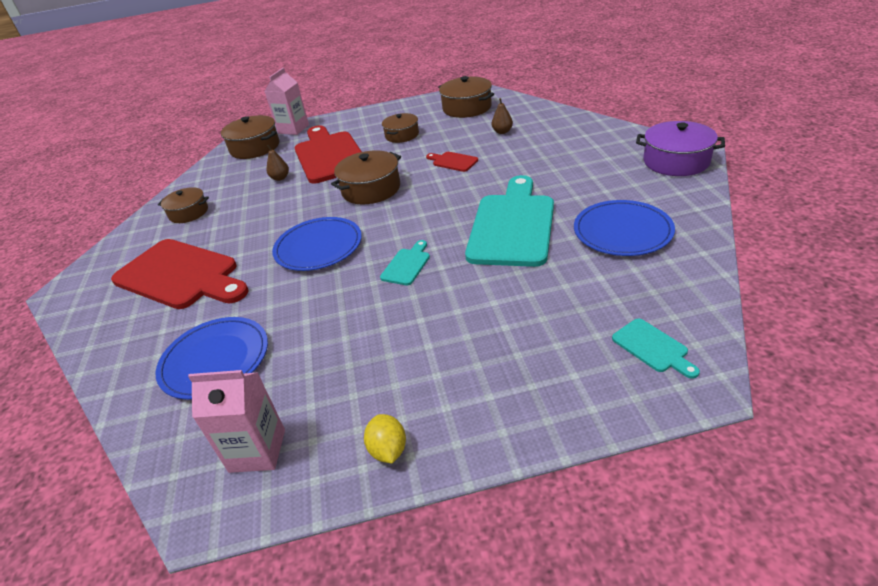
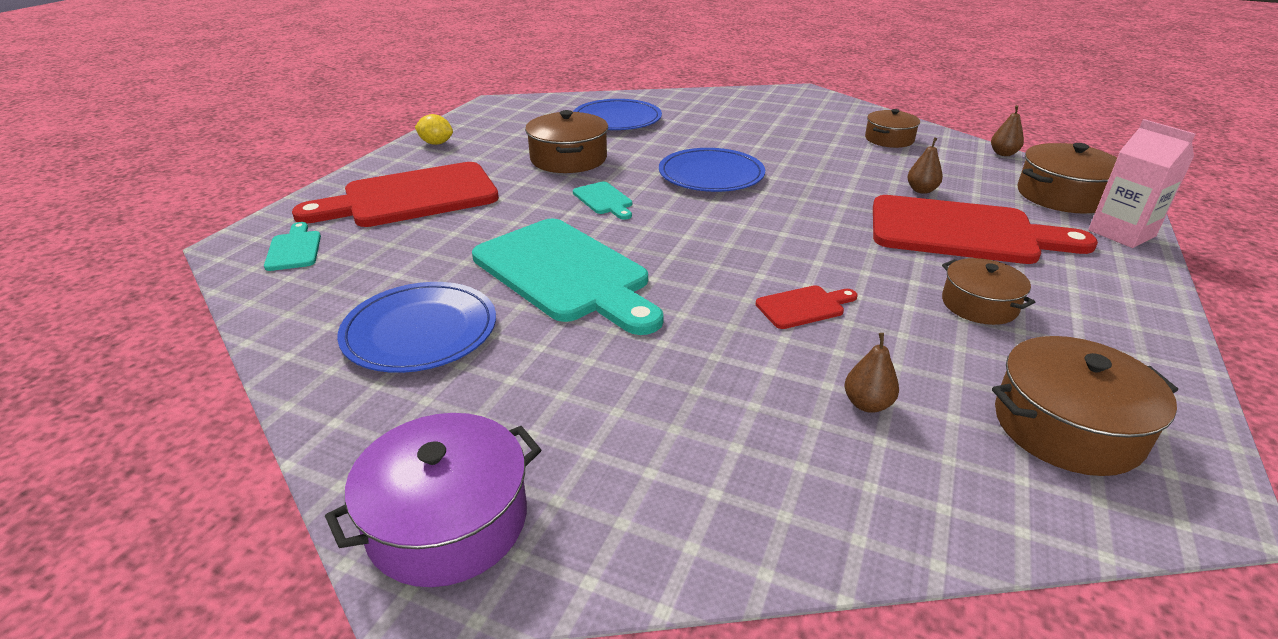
camera: 120 degrees right, 5 degrees down
red cutting board [111,239,249,309] -> red cutting board moved to [292,162,499,227]
pink carton [188,370,285,473] -> none
brown pot [331,150,401,204] -> brown pot moved to [525,110,608,173]
turquoise cutting board [612,318,700,379] -> turquoise cutting board turned 75 degrees clockwise [264,222,321,271]
none -> brown pear [991,105,1024,156]

